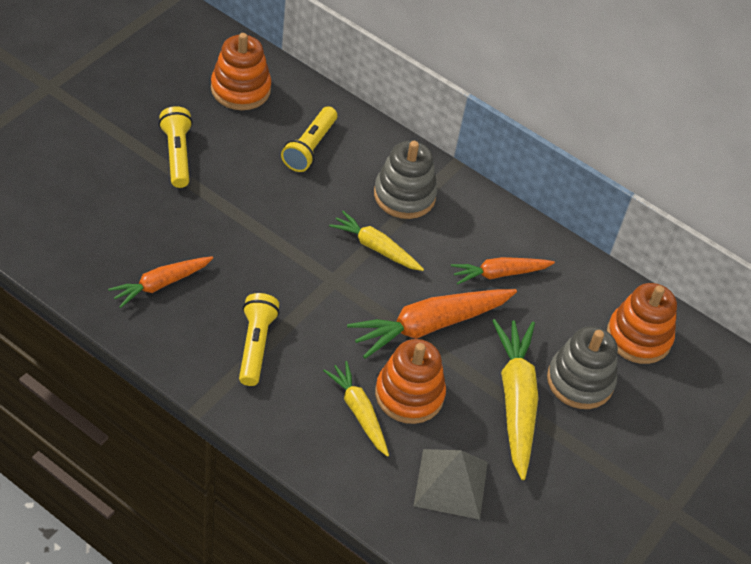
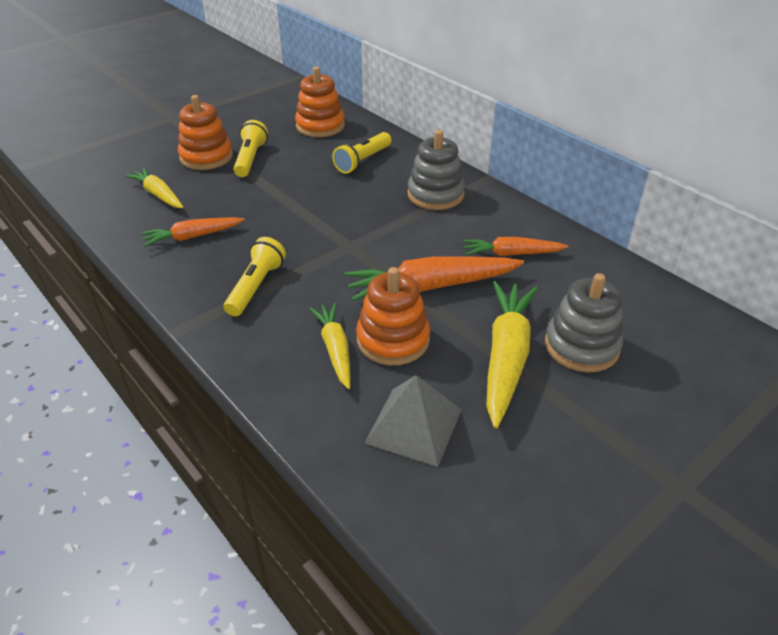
camera: 20 degrees right, 10 degrees down
yellow carrot [329,211,424,271] -> yellow carrot moved to [125,168,183,208]
orange stacking toy [607,283,677,364] -> orange stacking toy moved to [178,95,233,170]

